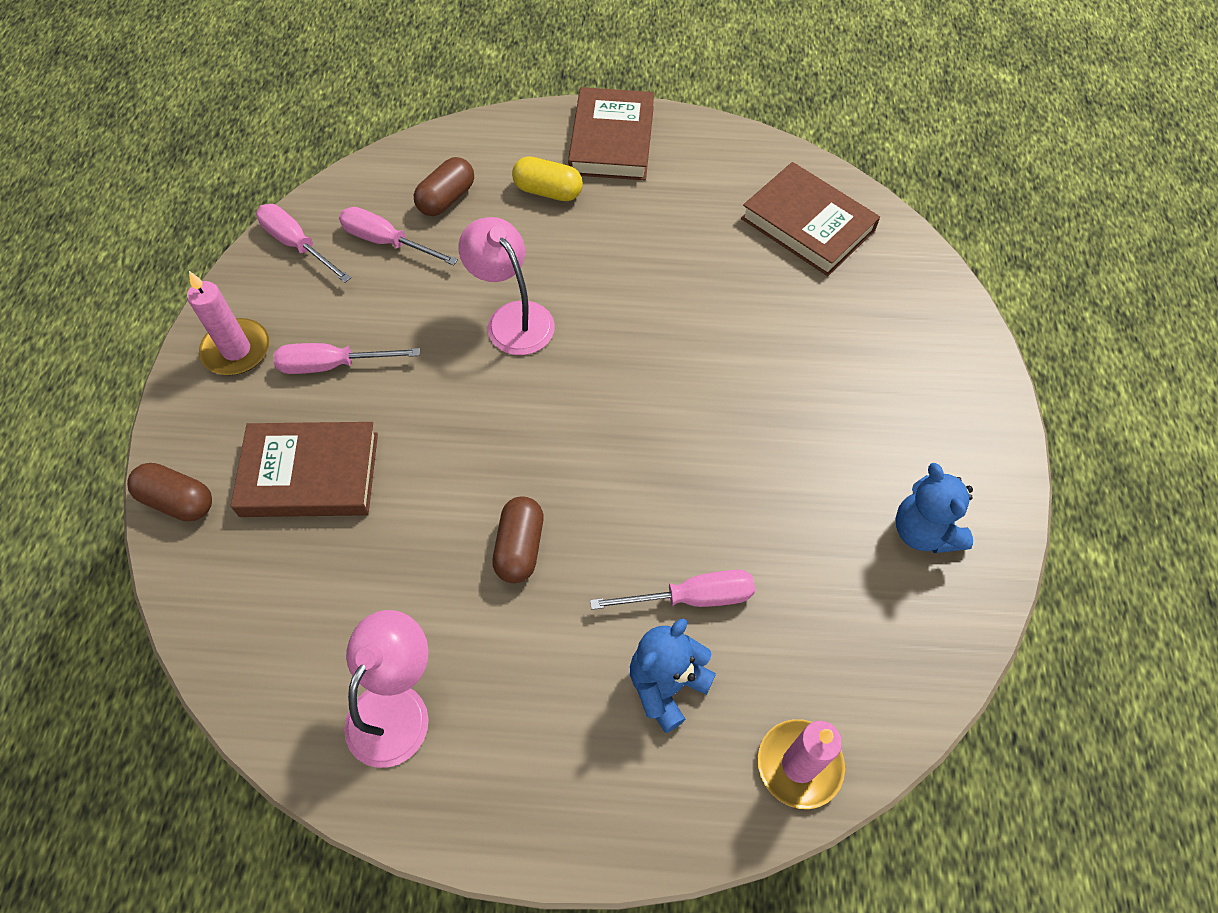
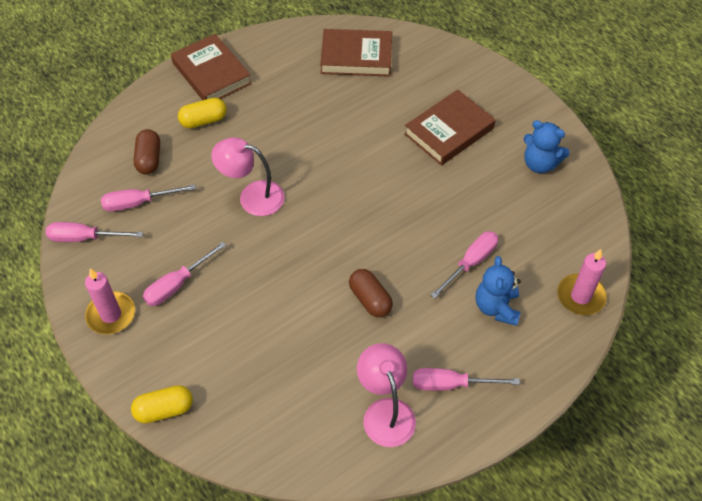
camera: 40 degrees left, 5 degrees down
brown capsule [127,463,212,521] -> yellow capsule [131,385,193,424]
brown book [231,422,378,517] -> brown book moved to [404,90,496,166]
none -> pink screwdriver [413,368,520,391]

